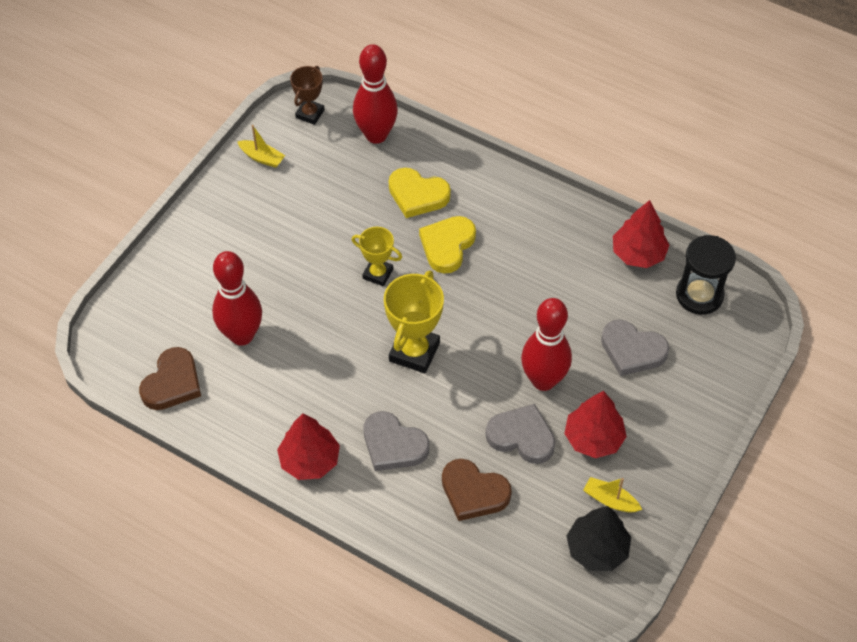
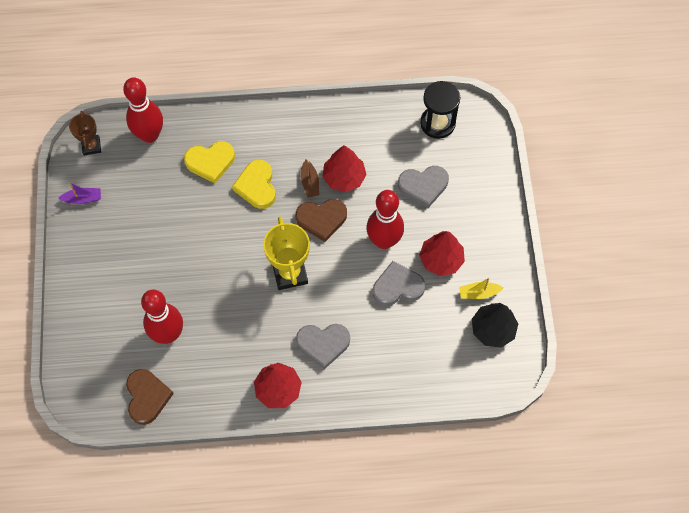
camera: 35 degrees left, 10 degrees up
yellow boat [237,125,285,168] -> purple boat [58,182,101,204]
yellow trophy [351,227,402,287] -> none
brown heart [442,459,512,521] -> brown heart moved to [296,199,347,242]
red tree [613,200,669,268] -> red tree moved to [322,145,367,192]
none -> brown boat [301,160,319,197]

